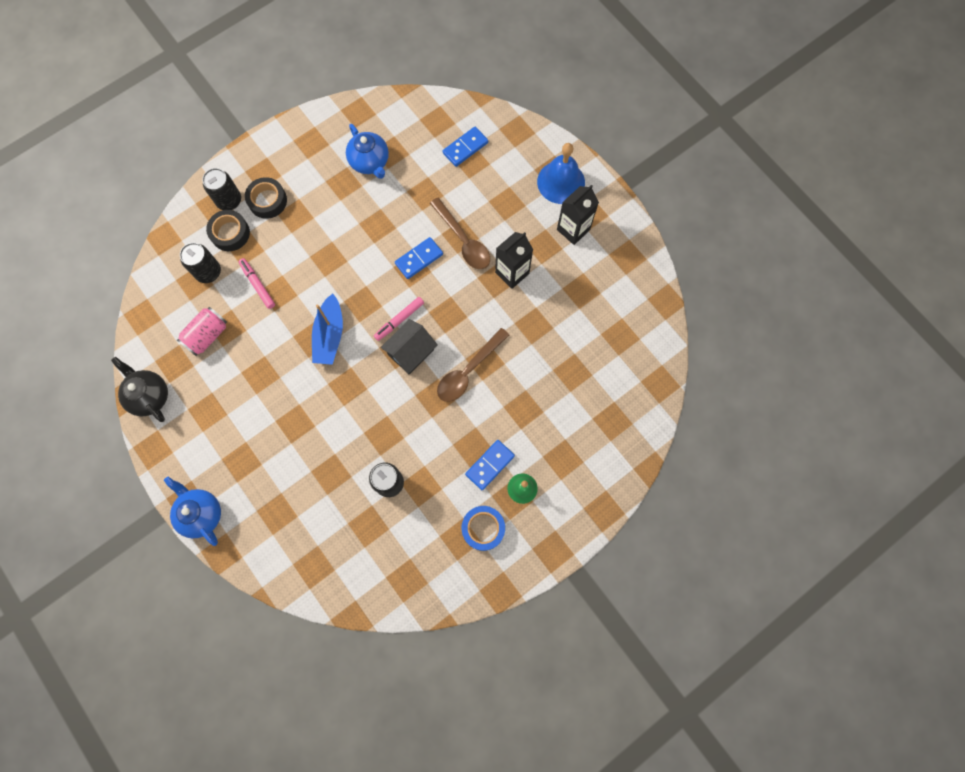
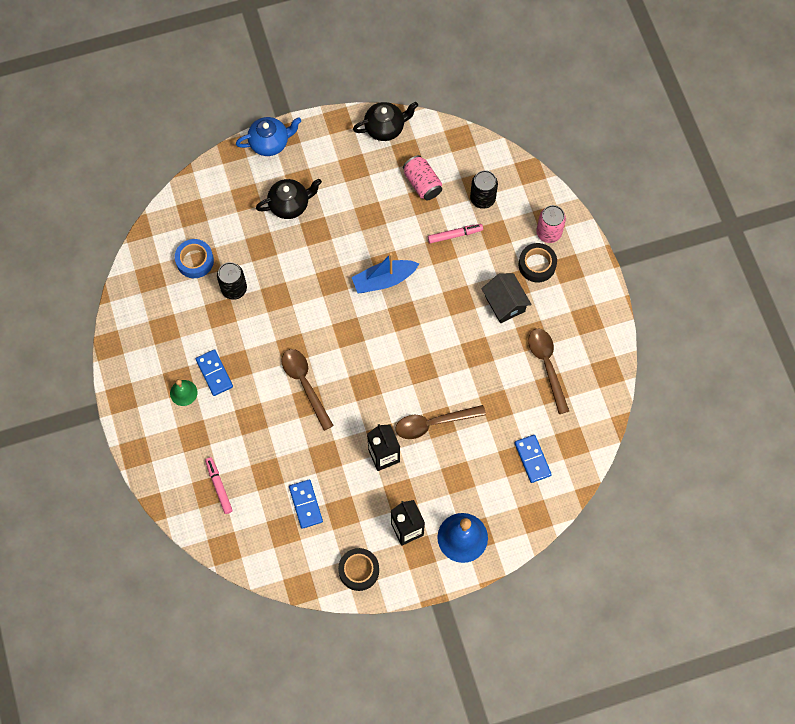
camera: 110 degrees right, 5 degrees down
black can [202,168,241,210] -> pink can [536,205,566,243]
black tape [206,210,250,251] -> black tape moved to [338,548,379,591]
blue boat [312,293,343,365] -> blue boat turned 45 degrees counterclockwise [352,253,419,293]
blue teapot [346,124,389,179] -> brown spoon [528,329,569,414]
pink marker [374,297,424,341] -> pink marker moved to [205,457,233,514]
black house [380,319,438,375] -> black house moved to [481,273,532,323]
blue domino [395,237,443,279] -> blue domino moved to [289,480,323,529]
blue tape [462,506,505,551] -> blue tape moved to [175,239,214,278]
none -> black teapot [256,179,322,219]

